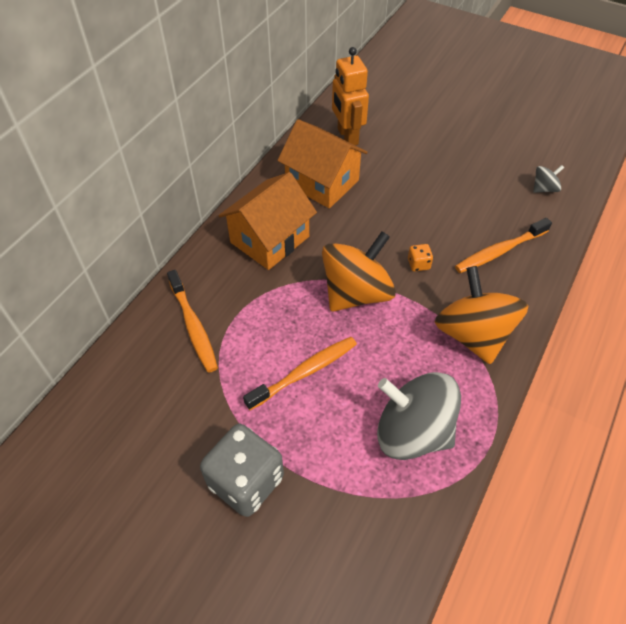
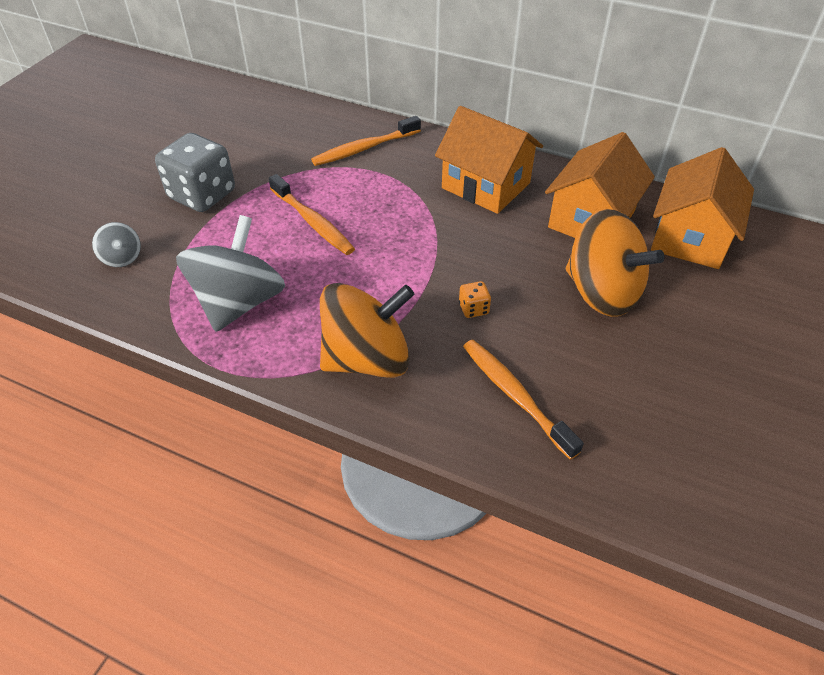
camera: 85 degrees right, 5 degrees down
orange spinning top [322,231,396,312] -> orange spinning top moved to [566,209,665,317]
orange robot [332,47,369,145] -> orange house [651,147,754,269]
grey spinning top [533,165,564,193] -> grey spinning top moved to [92,222,141,267]

